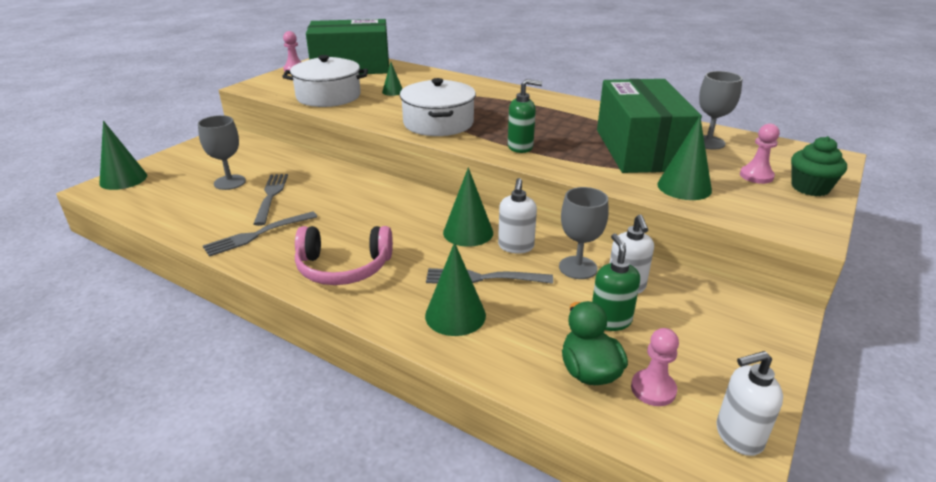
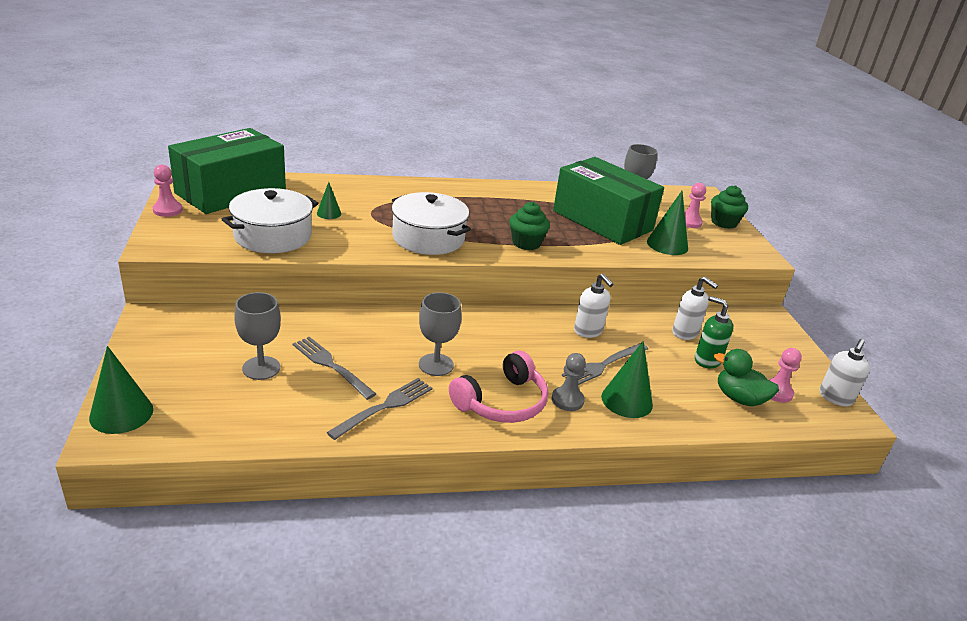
camera: 45 degrees left, 0 degrees up
grey fork [203,211,317,257] -> grey fork turned 150 degrees counterclockwise [327,378,432,440]
green cone [443,167,493,247] -> none
green soap dispenser [508,79,542,153] -> green cupcake [509,202,550,250]
grey goblet [559,187,608,279] -> grey goblet moved to [419,292,462,376]
none -> grey pawn [552,353,586,411]

